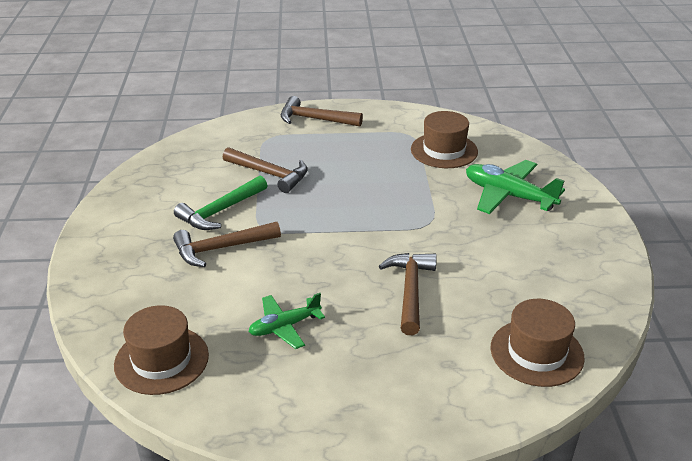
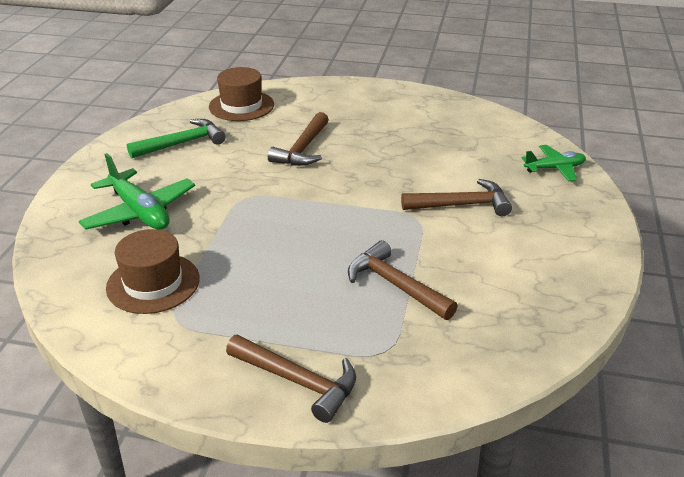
camera: 165 degrees left, 0 degrees up
brown hat [114,305,209,395] -> none
green hammer [174,176,268,230] -> green hammer moved to [127,119,226,159]
green plane [249,293,325,349] -> green plane moved to [522,145,586,181]

